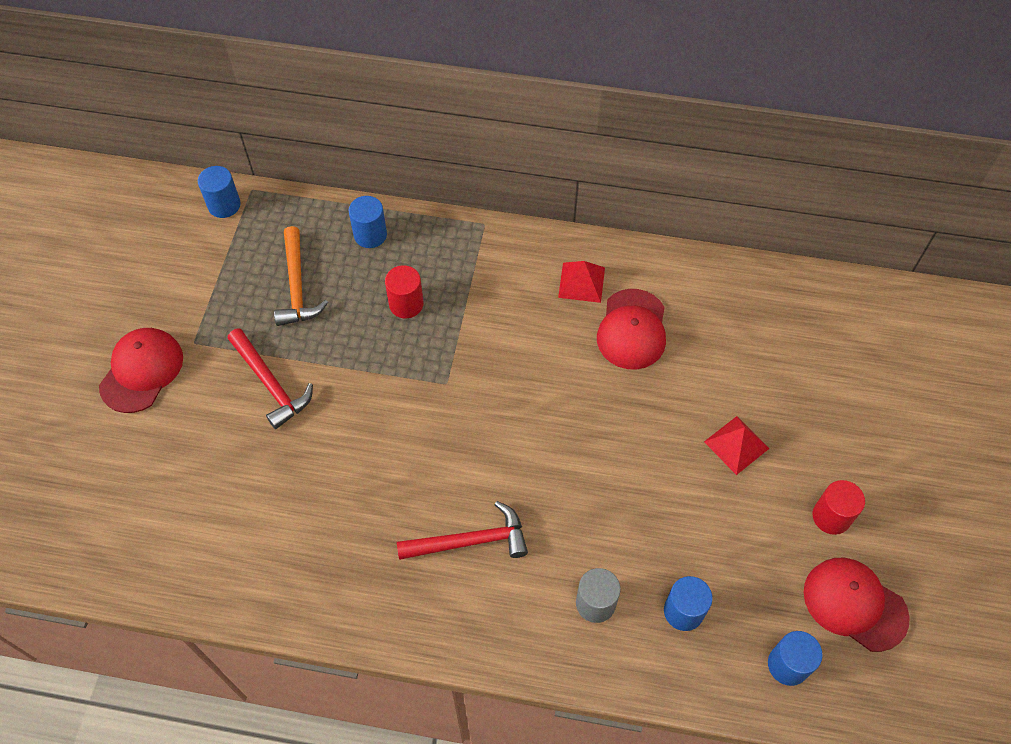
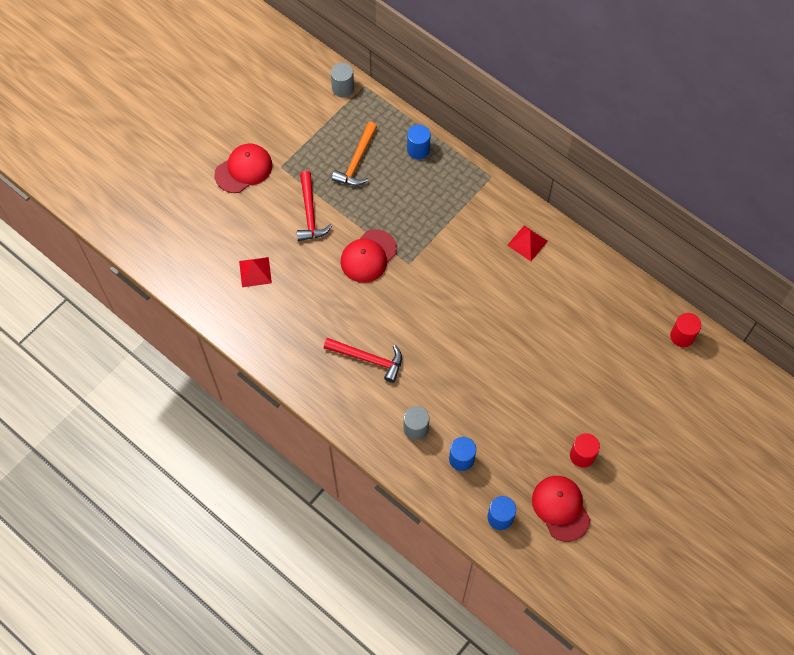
camera: 30 degrees right, 5 degrees up
blue cylinder [198,166,241,218] -> grey cylinder [331,63,354,97]
red cylinder [385,265,424,318] -> red cylinder moved to [670,313,701,347]
red cap [597,289,666,370] -> red cap moved to [341,229,397,283]
red pyramid [704,416,770,475] -> red pyramid moved to [239,257,272,287]

